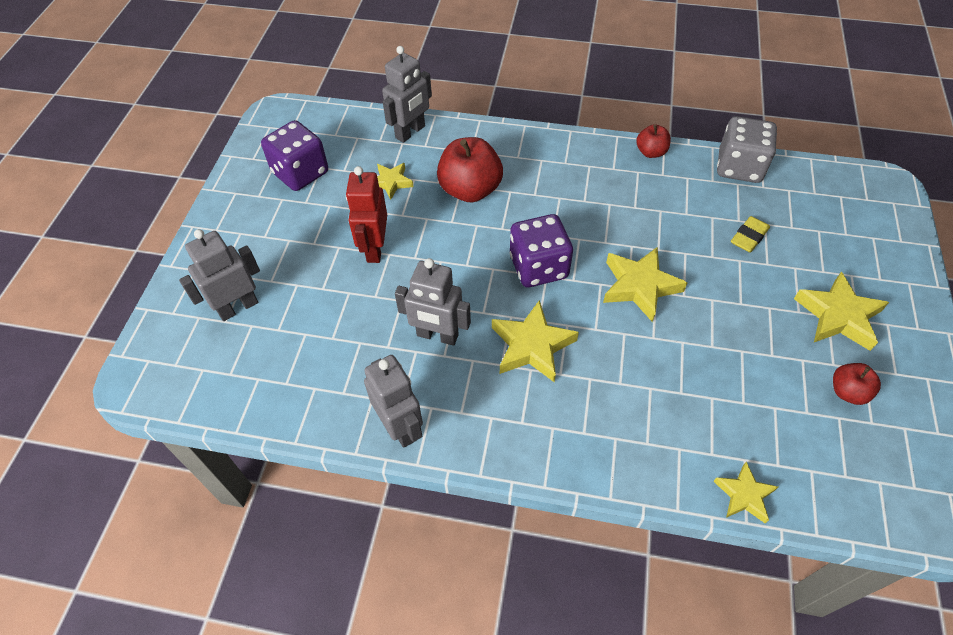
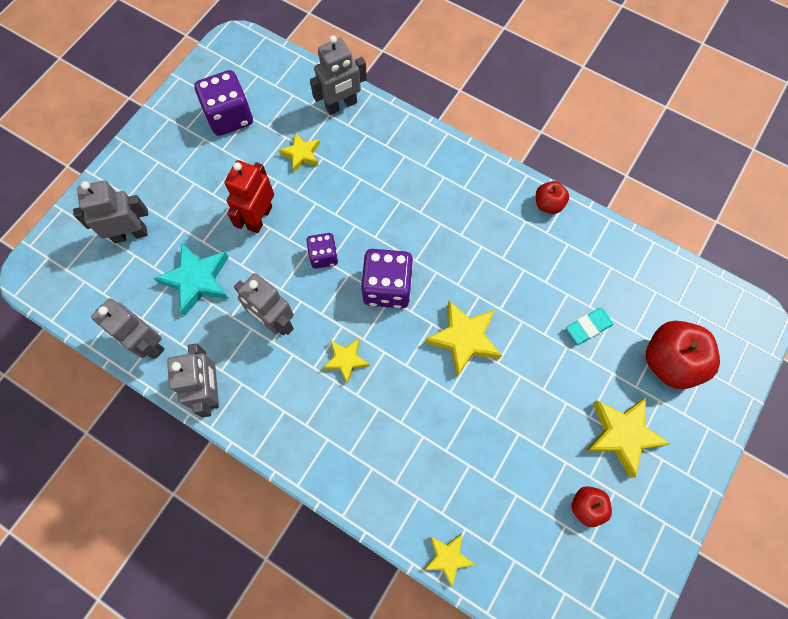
camera: 20 degrees right, 15 degrees up
red apple [437,137,503,202] -> red apple moved to [646,321,720,389]
yellow star [492,300,579,382] -> yellow star [322,338,370,384], size x0.61
grey dice [717,116,777,183] -> none
yellow eraser [731,216,770,253] -> turquoise eraser [566,308,613,344]
none -> grey robot [91,298,165,359]
none -> turquoise star [154,243,229,316]
none -> purple dice [306,233,338,269]

